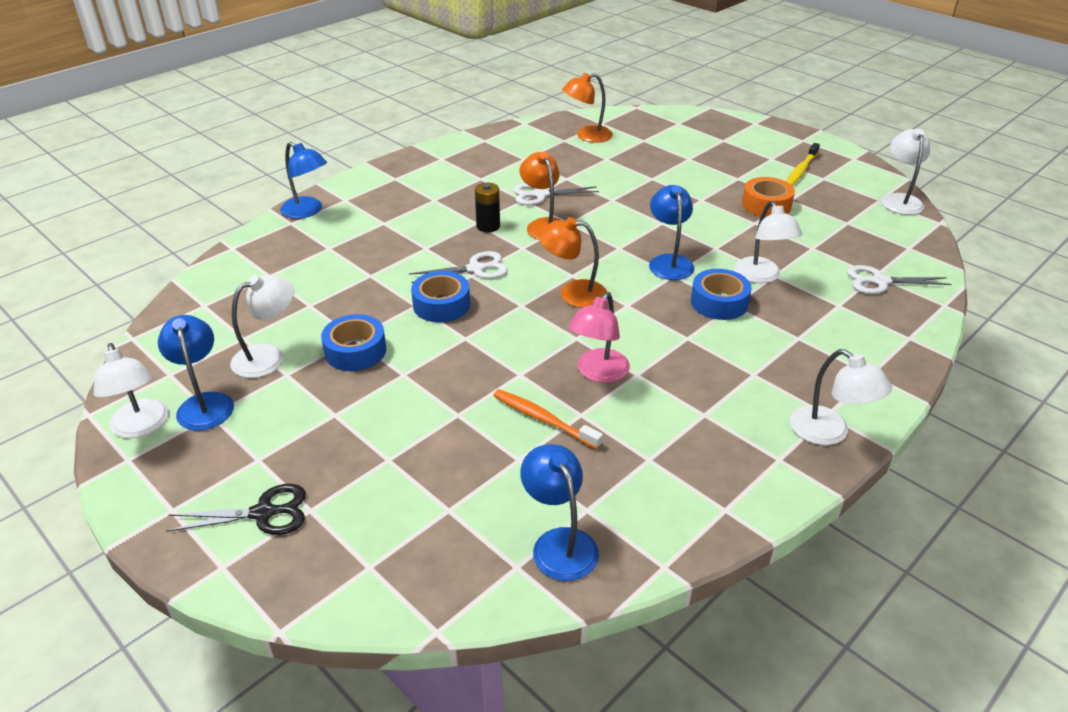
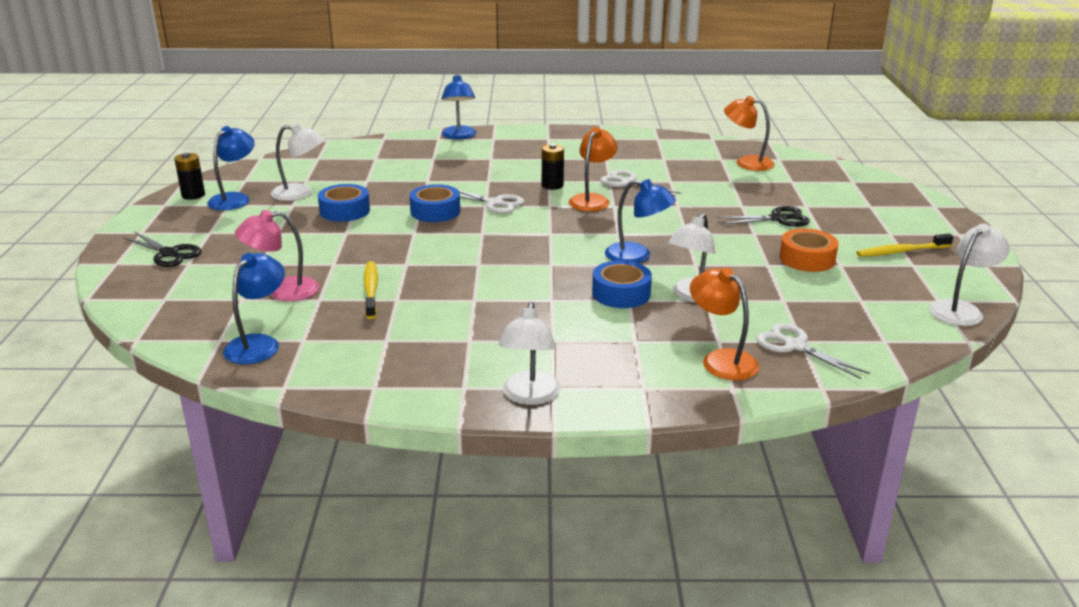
camera: 45 degrees right, 10 degrees down
white lamp [94,343,169,438] -> black battery [174,153,205,200]
orange toothbrush [493,389,603,449] -> yellow toothbrush [364,261,378,319]
orange lamp [538,217,607,308] -> orange lamp moved to [690,268,759,380]
pink lamp [568,292,630,383] -> pink lamp moved to [235,210,319,301]
blue lamp [649,185,695,280] -> blue lamp turned 75 degrees clockwise [605,179,676,263]
none -> black scissors [717,206,810,227]

